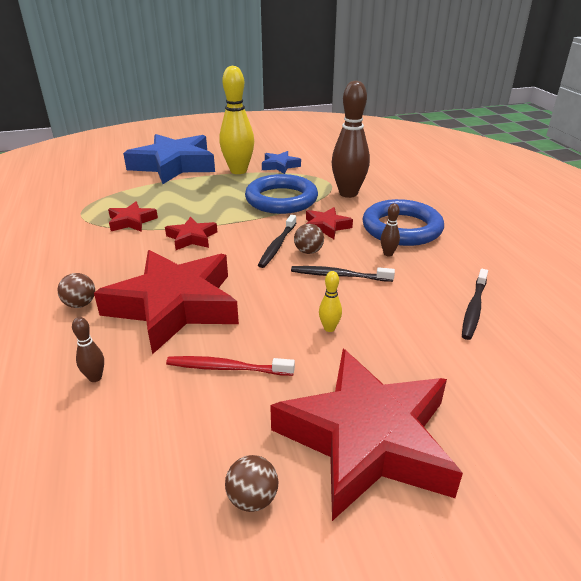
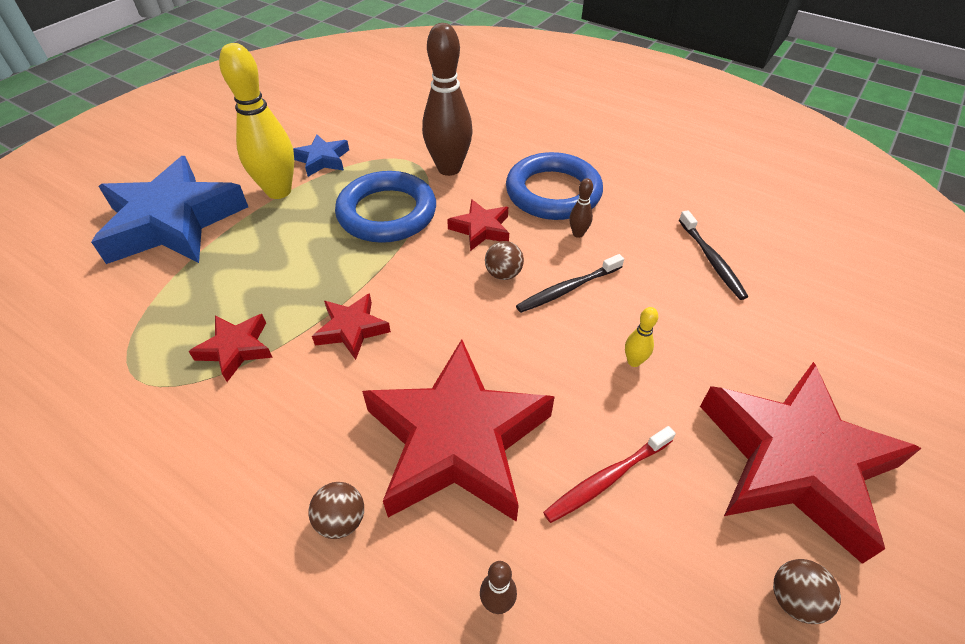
camera: 40 degrees left, 15 degrees up
black toothbrush [258,215,296,268] -> none

